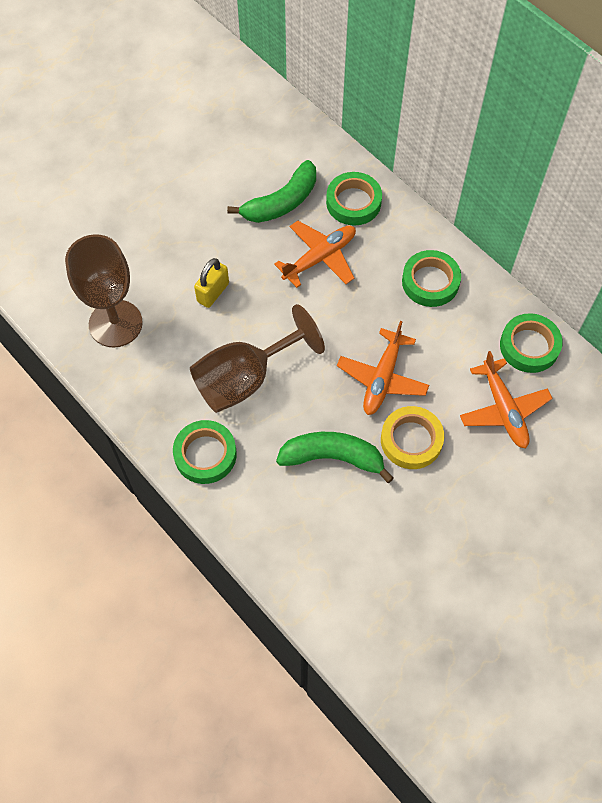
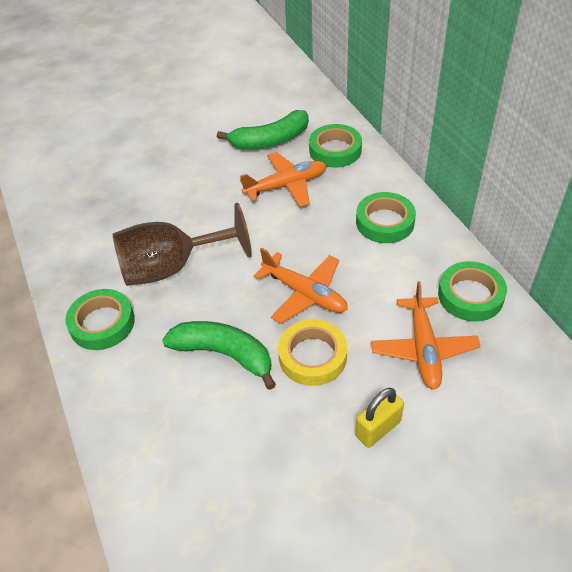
camera: 20 degrees right, 15 degrees down
brown goblet [65,234,143,348] -> none
yellow padlock [194,258,229,308] -> yellow padlock moved to [355,388,404,448]
orange plane [337,321,429,415] -> orange plane turned 90 degrees counterclockwise [253,248,348,324]

